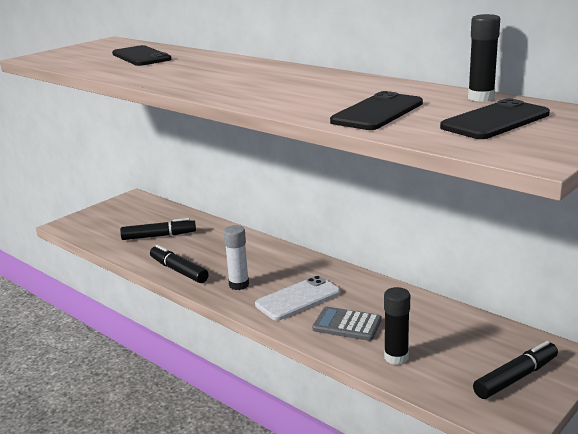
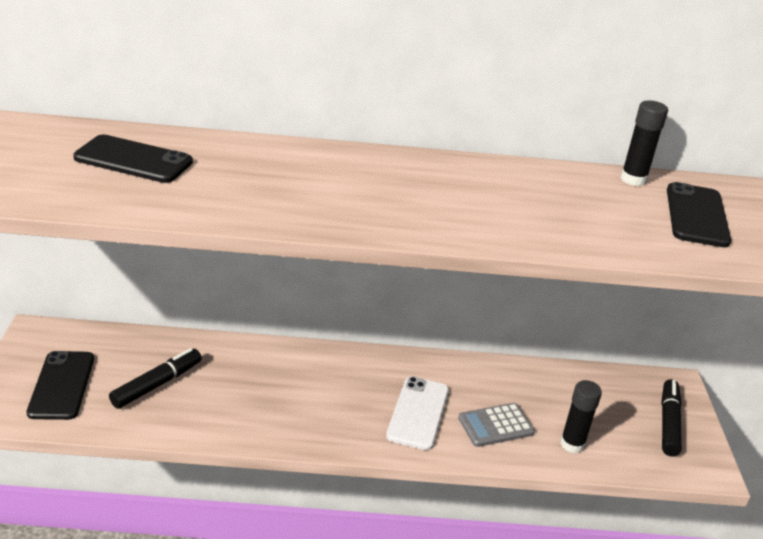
camera: 45 degrees left, 10 degrees up
black marker [150,245,208,283] -> none
white glue stick [223,225,249,290] -> none
black phone [330,91,423,130] -> black phone moved to [26,351,94,420]

